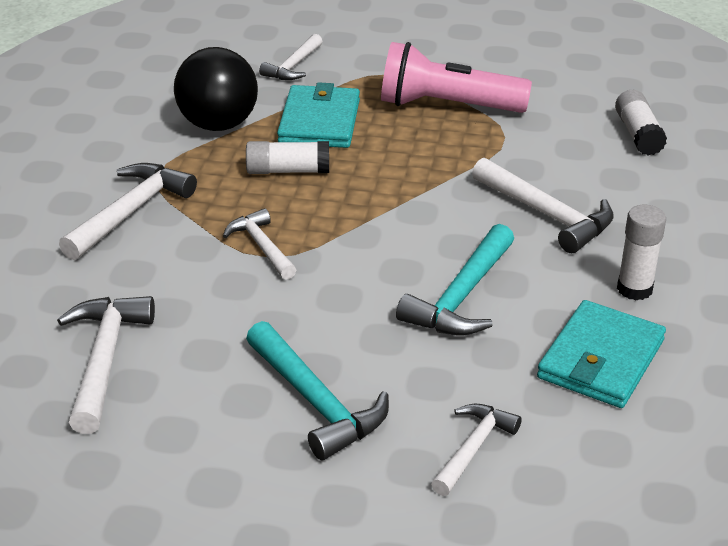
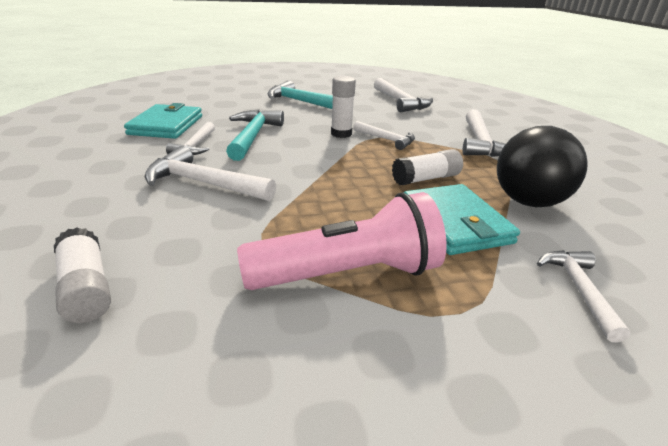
camera: 155 degrees right, 5 degrees down
white hammer [431,404,522,496] -> white hammer moved to [166,122,215,155]
white glue stick [617,205,666,300] -> white glue stick moved to [331,76,356,138]

